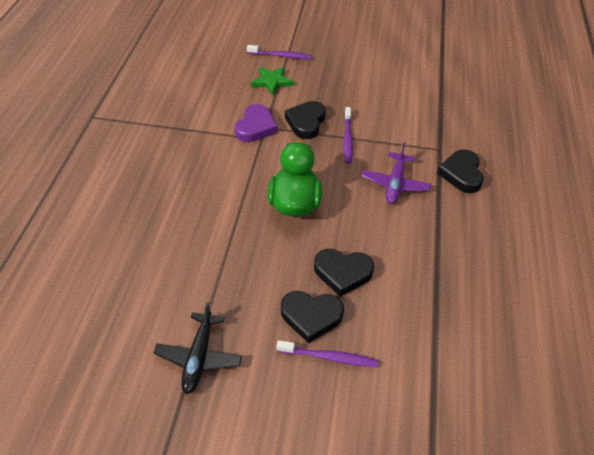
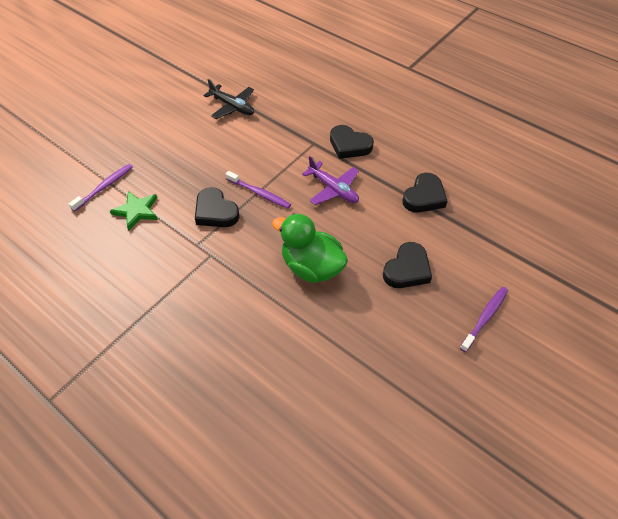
camera: 60 degrees left, 5 degrees up
black plane [154,302,242,394] -> black plane moved to [204,79,254,119]
purple heart [235,104,278,142] -> none
black heart [281,291,344,343] -> black heart moved to [402,173,447,212]

